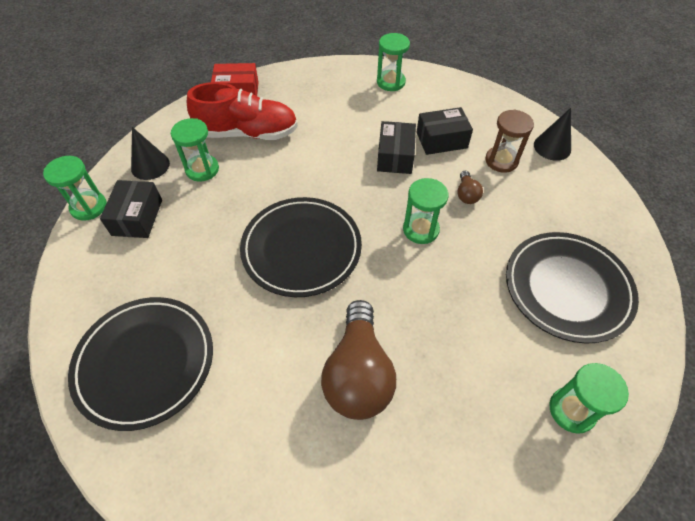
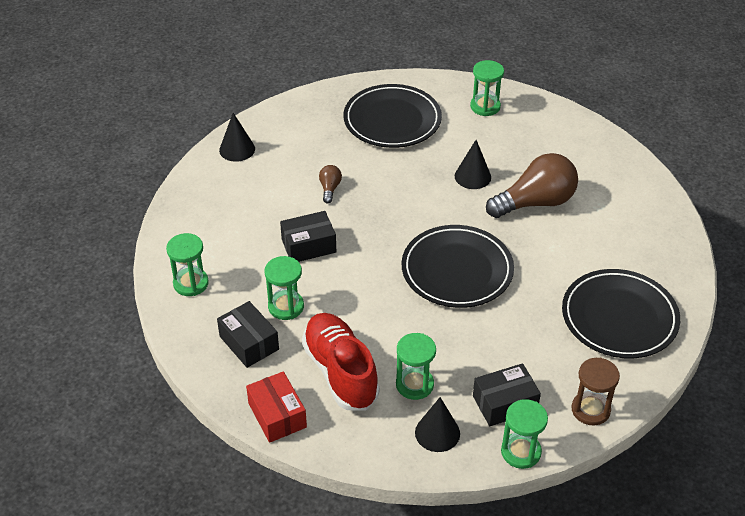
camera: 115 degrees left, 10 degrees down
green hourglass [403,178,448,244] -> green hourglass moved to [265,256,304,320]
black box [416,107,473,155] -> black box moved to [217,301,279,368]
brown light bulb [458,171,483,204] -> brown light bulb turned 60 degrees counterclockwise [319,165,342,203]
brown hourglass [485,110,534,173] -> brown hourglass moved to [572,358,620,426]
none -> black cone [455,140,491,189]

